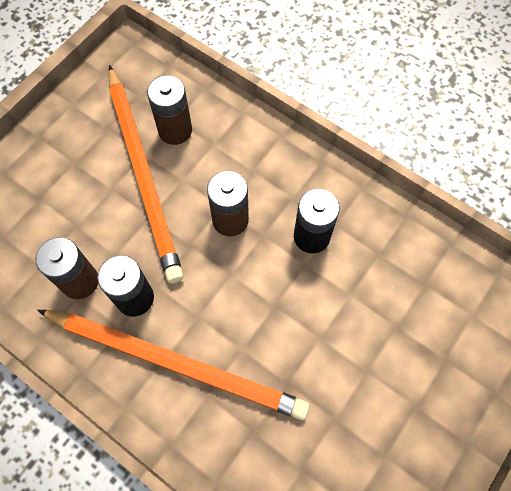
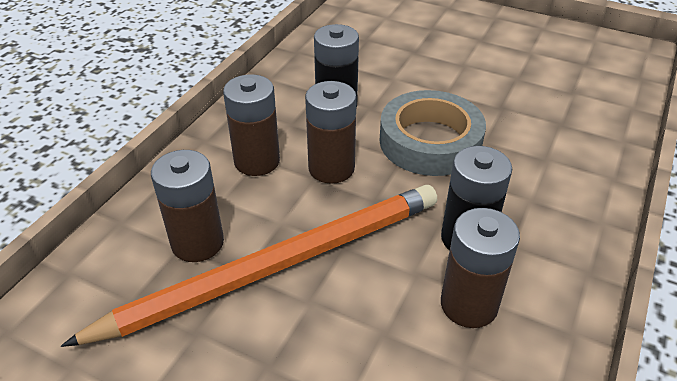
camera: 100 degrees left, 25 degrees down
orange pencil [37,310,310,420] -> none
none -> brown battery [223,74,280,176]
none -> grey tape [379,90,486,176]

